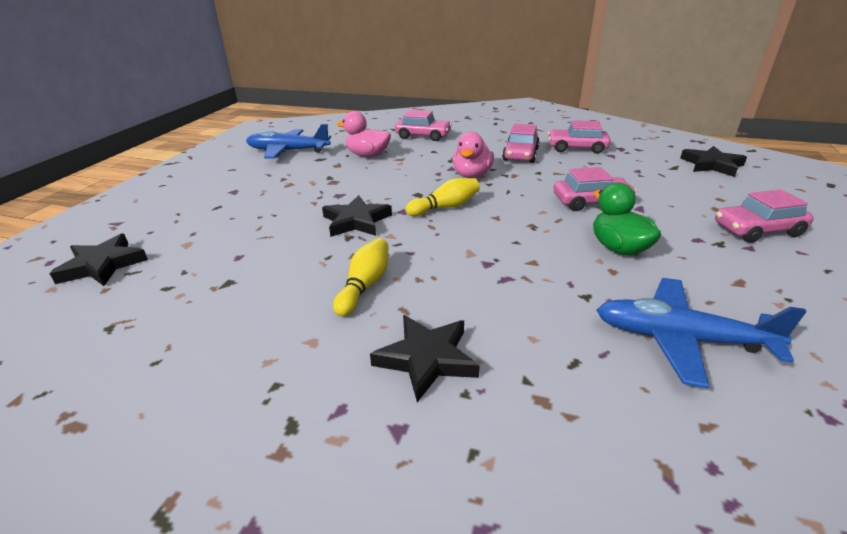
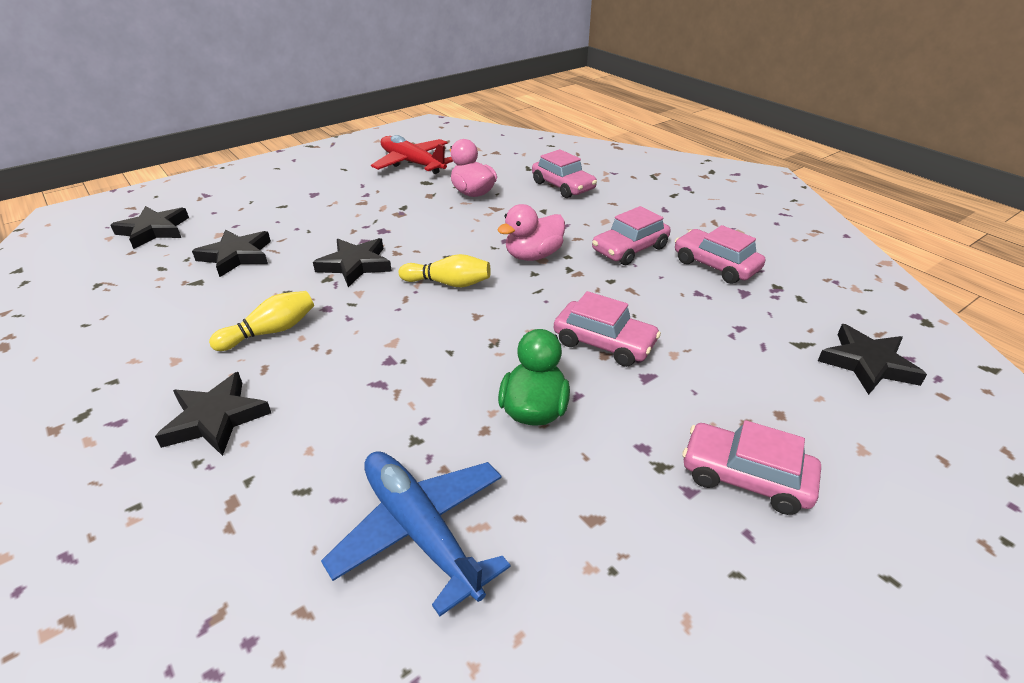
camera: 35 degrees right, 5 degrees up
blue plane [246,124,331,159] -> red plane [371,135,453,174]
none -> black star [192,230,271,277]

